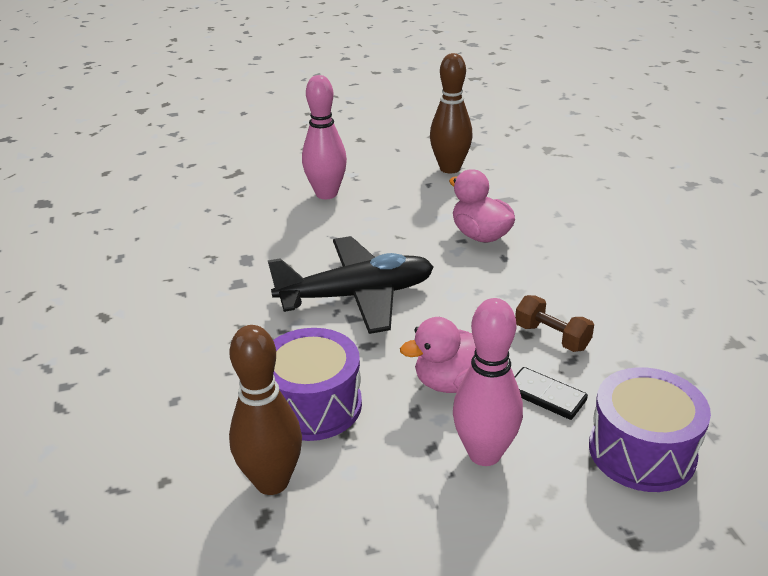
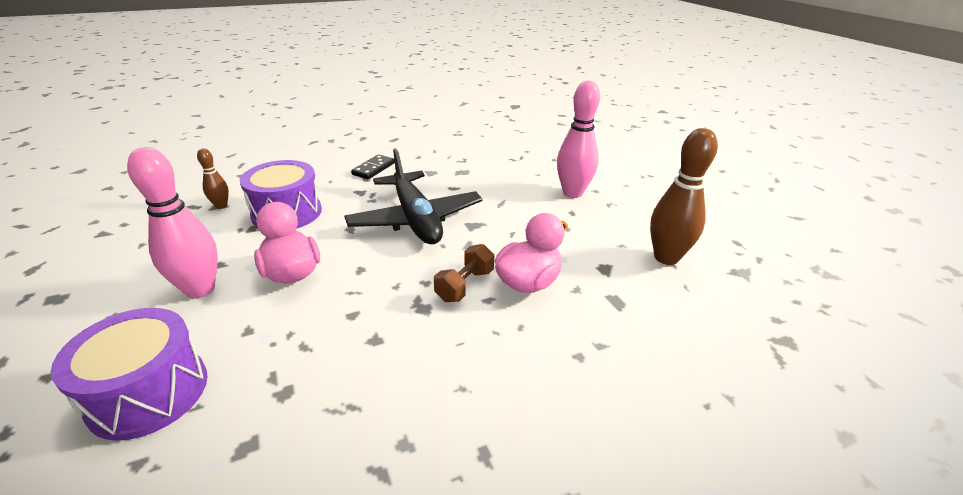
camera: 80 degrees right, 0 degrees up
brown bowling pin [229,325,302,495] -> brown bowling pin [197,148,229,209], size x0.52
black domino [514,367,588,420] -> black domino moved to [351,154,395,179]
brown dumbbell [515,295,594,352] -> brown dumbbell moved to [434,244,494,302]

